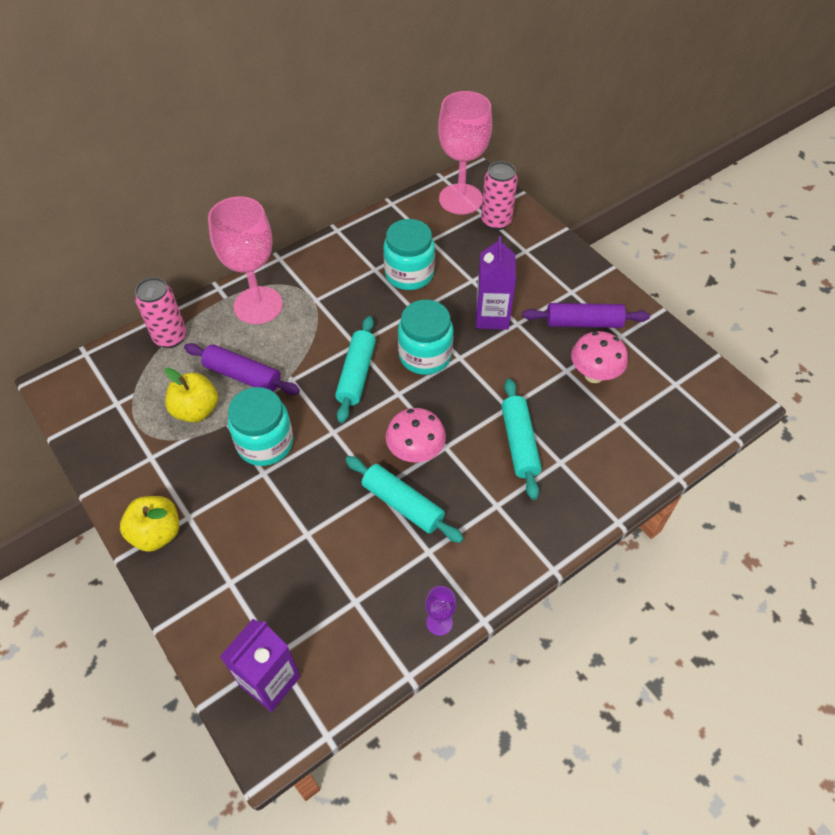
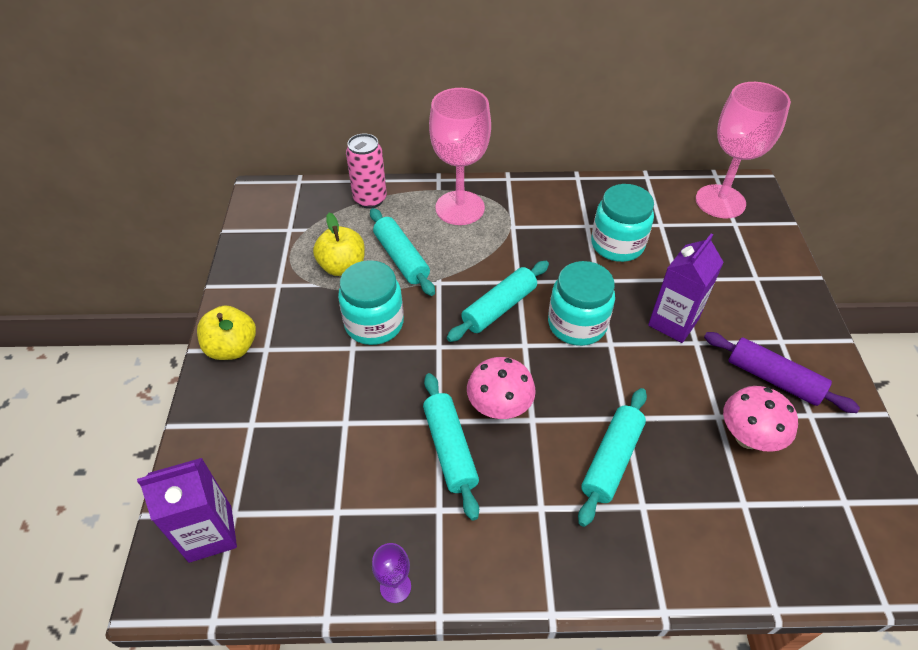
camera: 35 degrees right, 5 degrees down
purple rolling pin [184,343,300,395] -> turquoise rolling pin [370,208,435,296]
pink can [481,161,518,230] -> none

